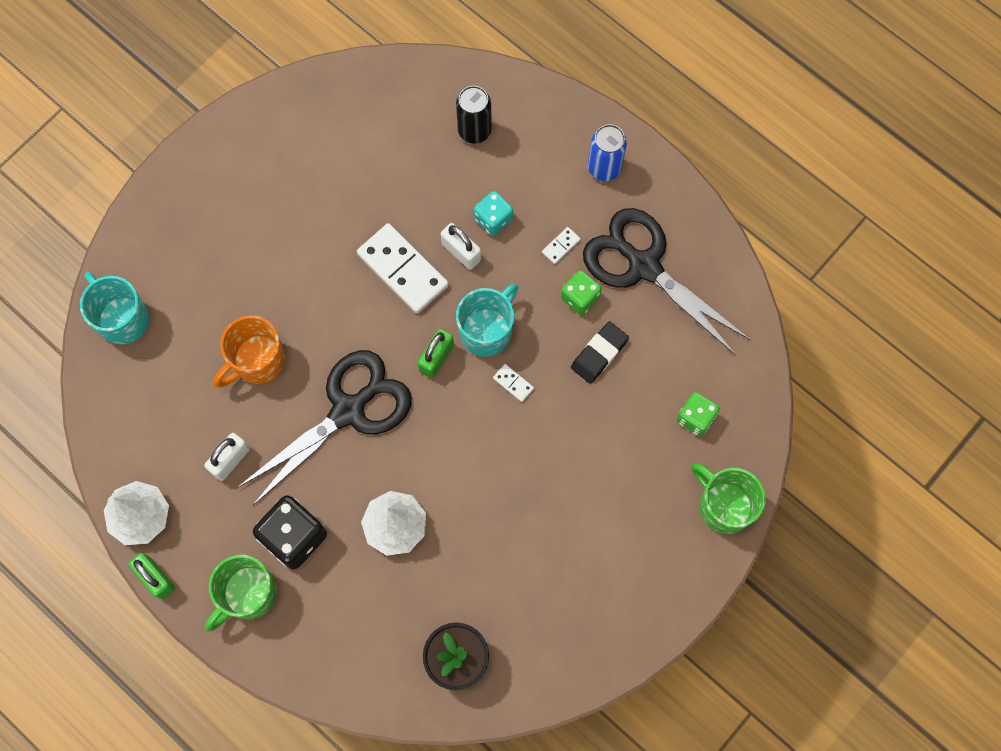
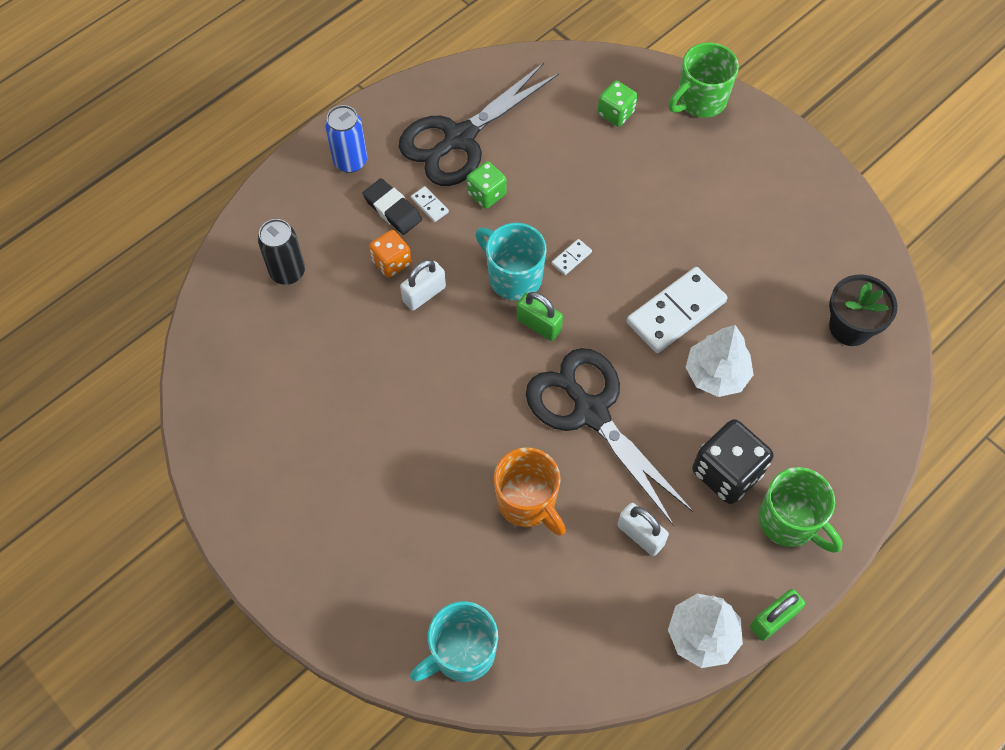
camera: 85 degrees left, 10 degrees down
white domino [357,223,449,314] -> white domino moved to [627,267,727,353]
turquoise dice [474,191,513,236] -> orange dice [369,230,412,278]
black eraser [571,321,629,384] -> black eraser moved to [362,178,422,235]

